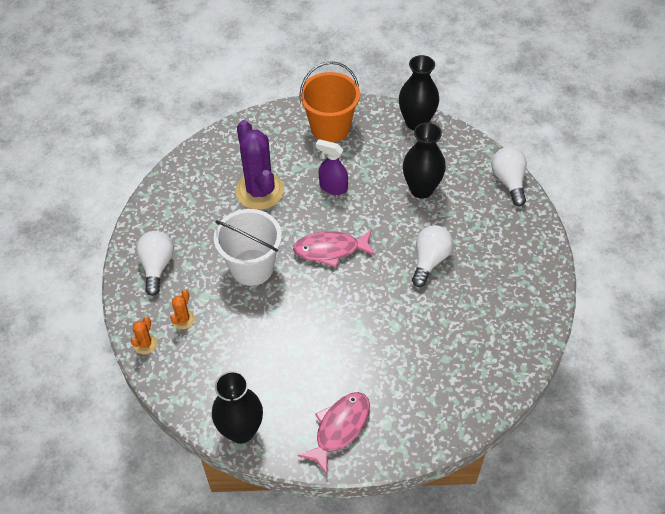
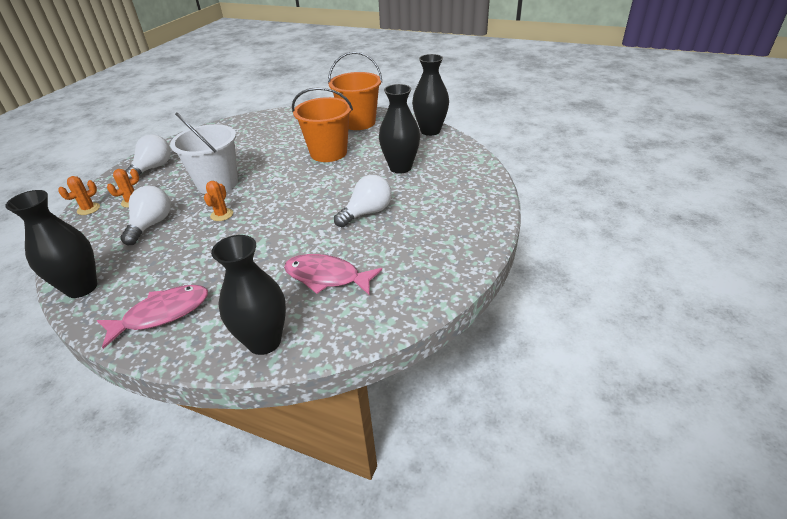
camera: 25 degrees right, 15 degrees down
purple cactus [235,120,284,210] -> none
pink fish [293,230,376,267] -> pink fish moved to [284,254,382,295]
purple spray bottle [316,139,348,195] -> orange bucket [292,87,353,162]
white light bulb [491,147,527,206] -> white light bulb moved to [120,186,171,245]
none -> orange cactus [204,181,233,221]
none -> black vase [211,235,286,355]

